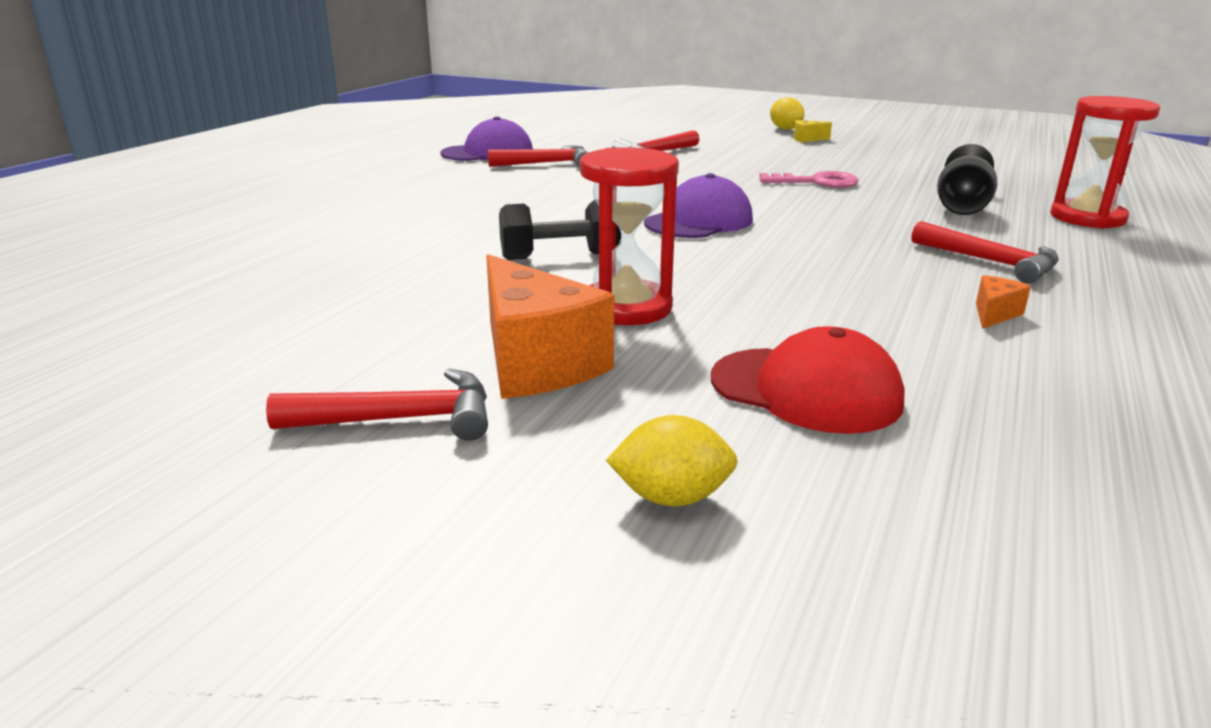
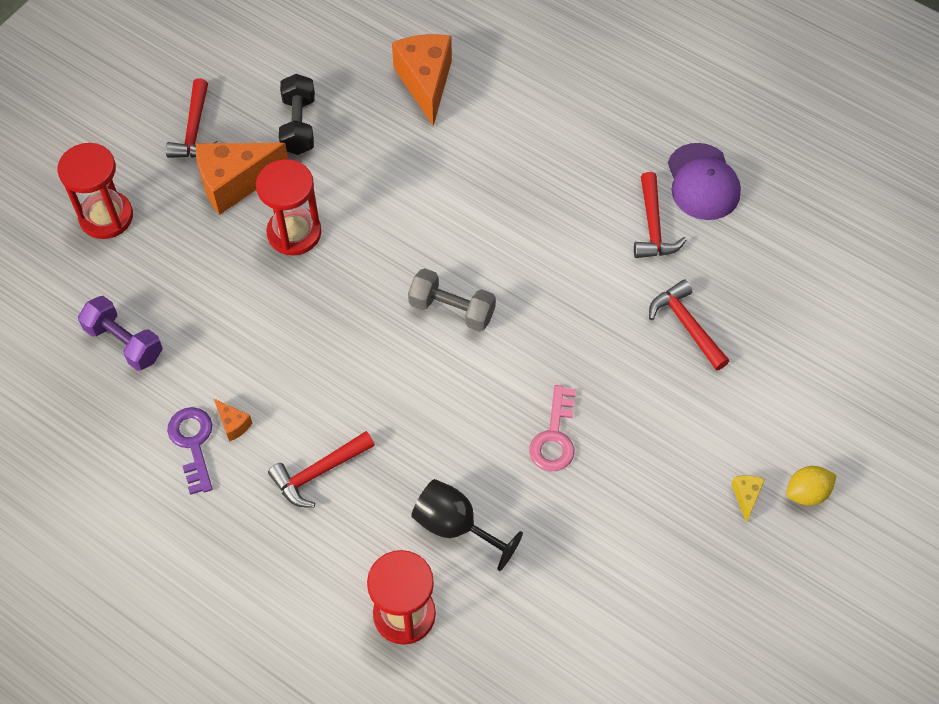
camera: 100 degrees right, 35 degrees up
black dumbbell [499,200,621,260] -> black dumbbell moved to [279,74,315,155]
yellow lemon [606,415,738,507] -> red hourglass [57,143,133,239]
purple cap [644,173,753,238] -> grey dumbbell [408,268,496,332]
red cap [711,326,905,434] -> none
none -> purple dumbbell [78,296,163,371]
none -> purple key [167,407,212,495]
none -> orange cheese [392,34,452,126]

